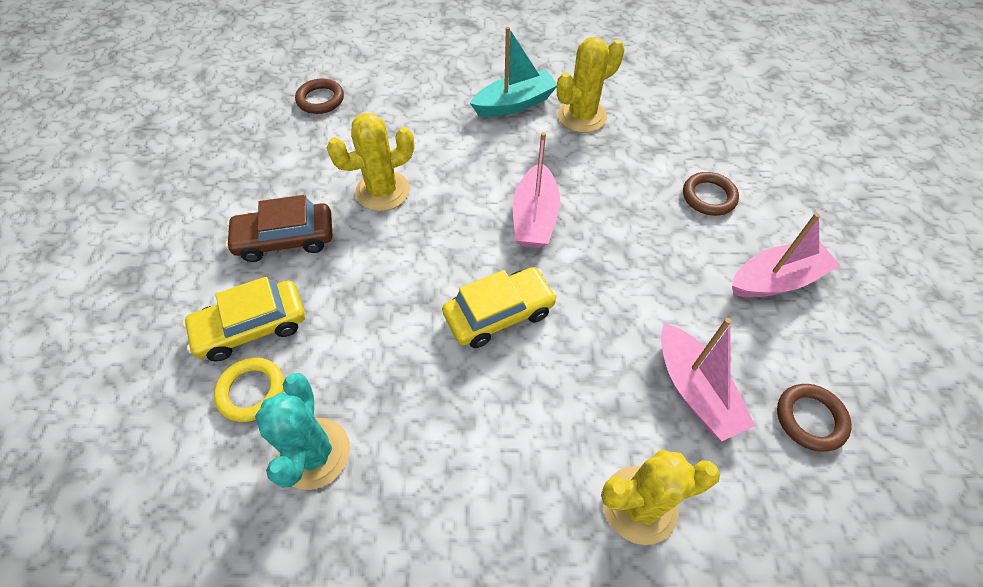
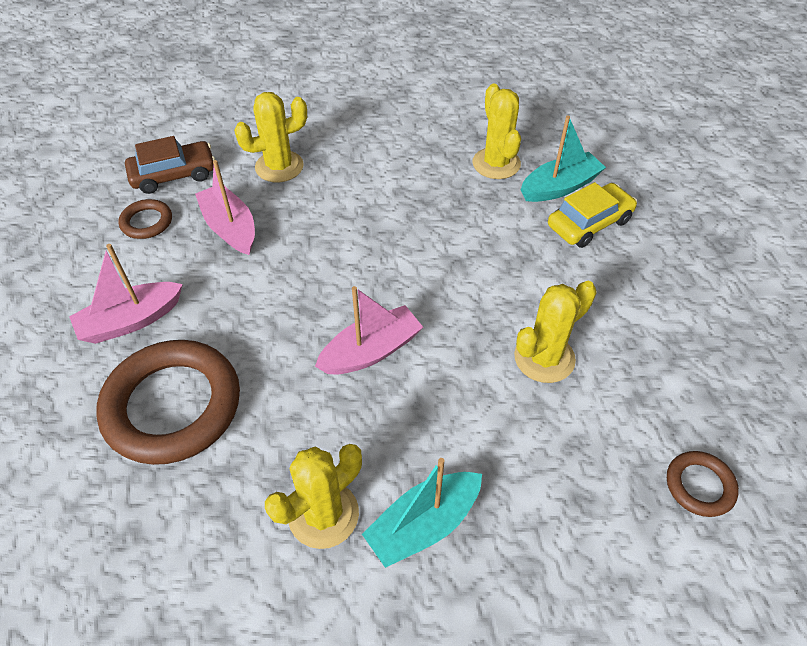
camera: 170 degrees right, 5 degrees down
yellow ring [214,357,284,422] -> turquoise boat [521,116,606,202]
brown car [225,195,332,262] -> brown car moved to [125,136,215,194]
turquoise cactus [255,373,350,490] -> yellow cactus [472,84,521,179]
yellow car [442,267,557,348] -> none
pink boat [513,132,560,248] -> pink boat turned 60 degrees clockwise [315,286,423,374]
brown ring [683,172,739,216] -> brown ring [96,340,240,465], size x2.16

